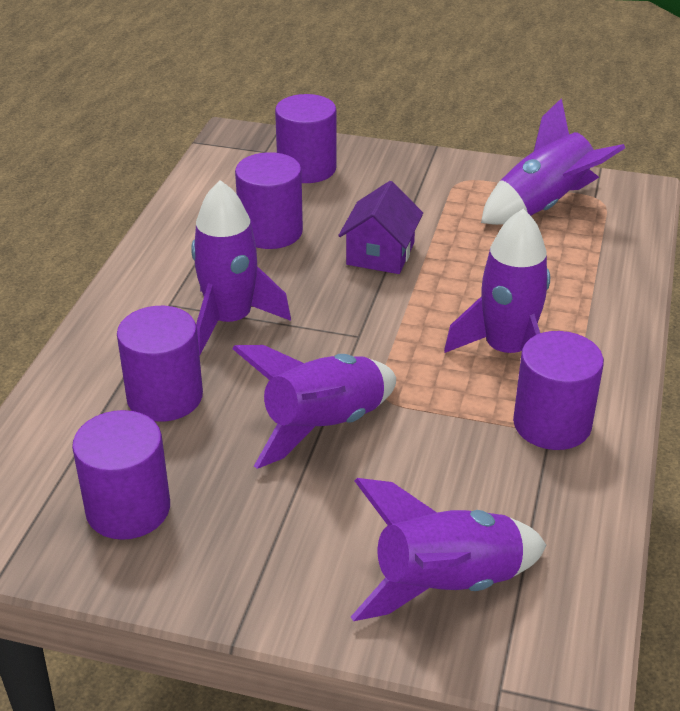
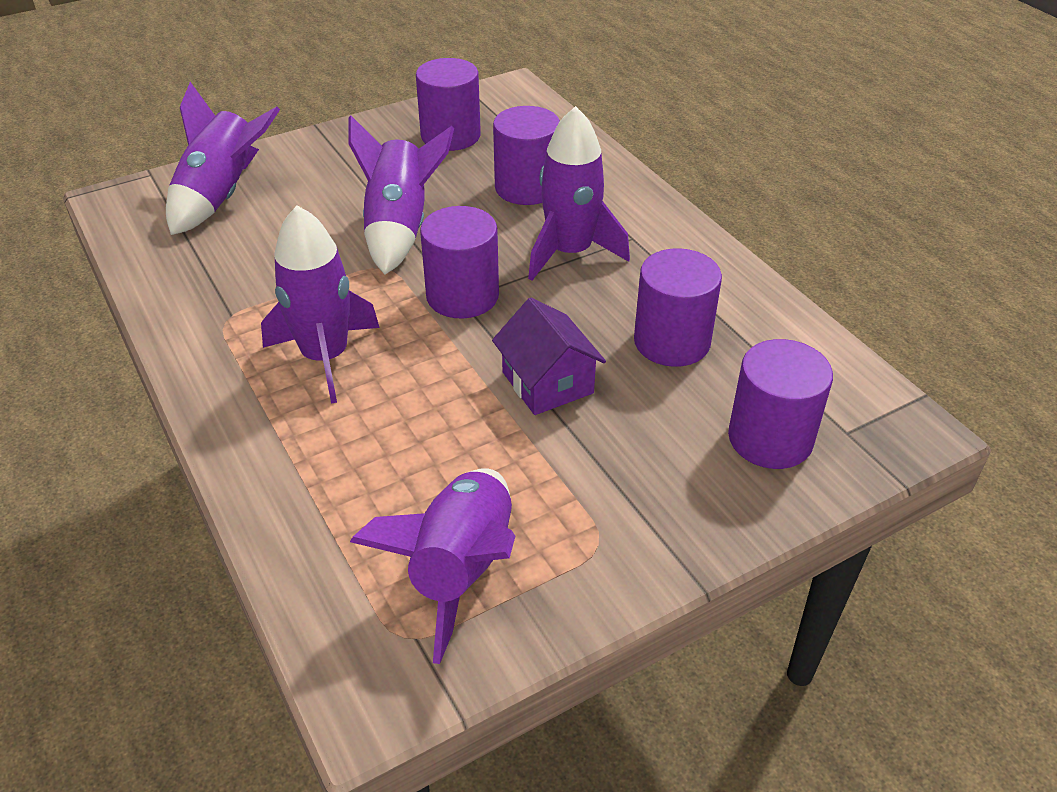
camera: 135 degrees right, 5 degrees up
purple cylinder [513,331,604,450] -> purple cylinder moved to [420,206,499,319]

